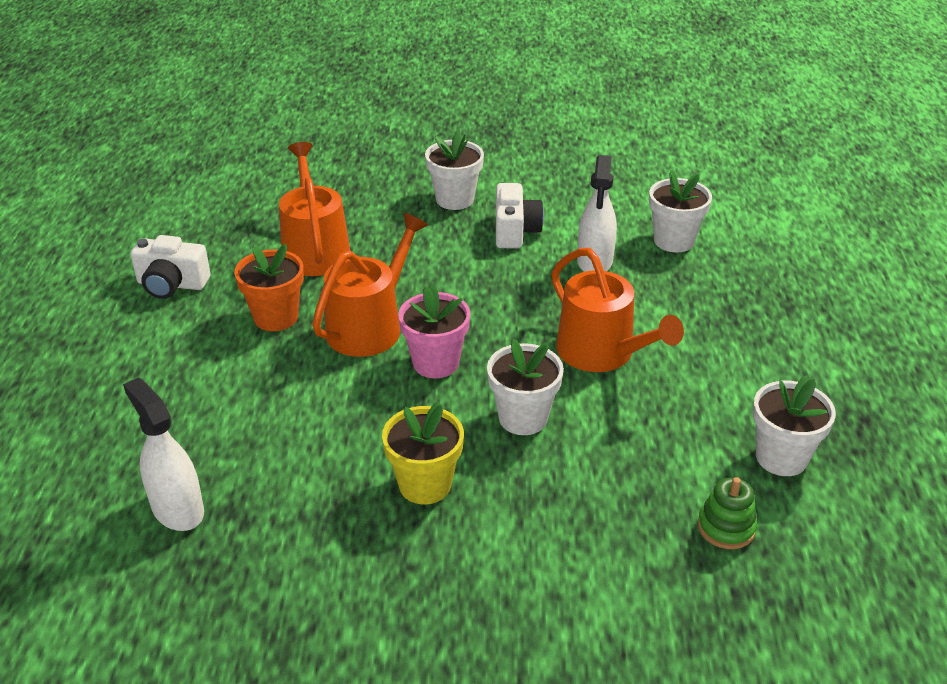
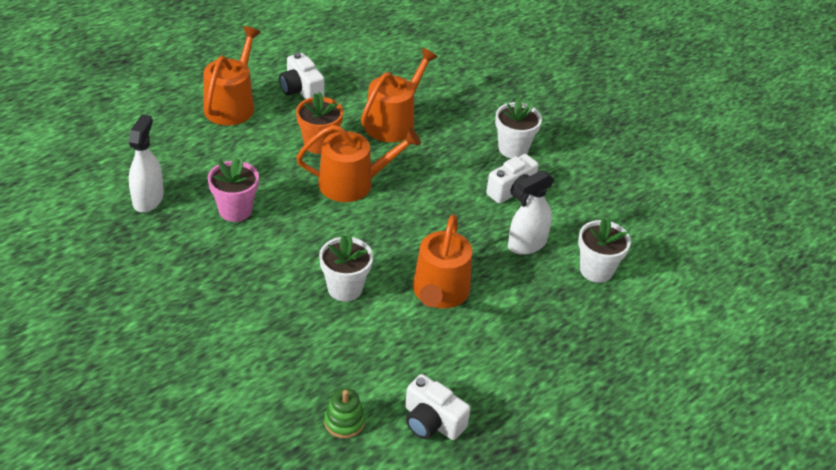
camera: 45 degrees right, 5 degrees up
yellow flower pot [382,401,464,504] -> none
pink flower pot [398,284,471,378] -> pink flower pot moved to [208,157,259,222]
white flower pot [753,375,836,476] -> white camera [405,374,471,440]
none -> orange watering can [204,26,261,125]

